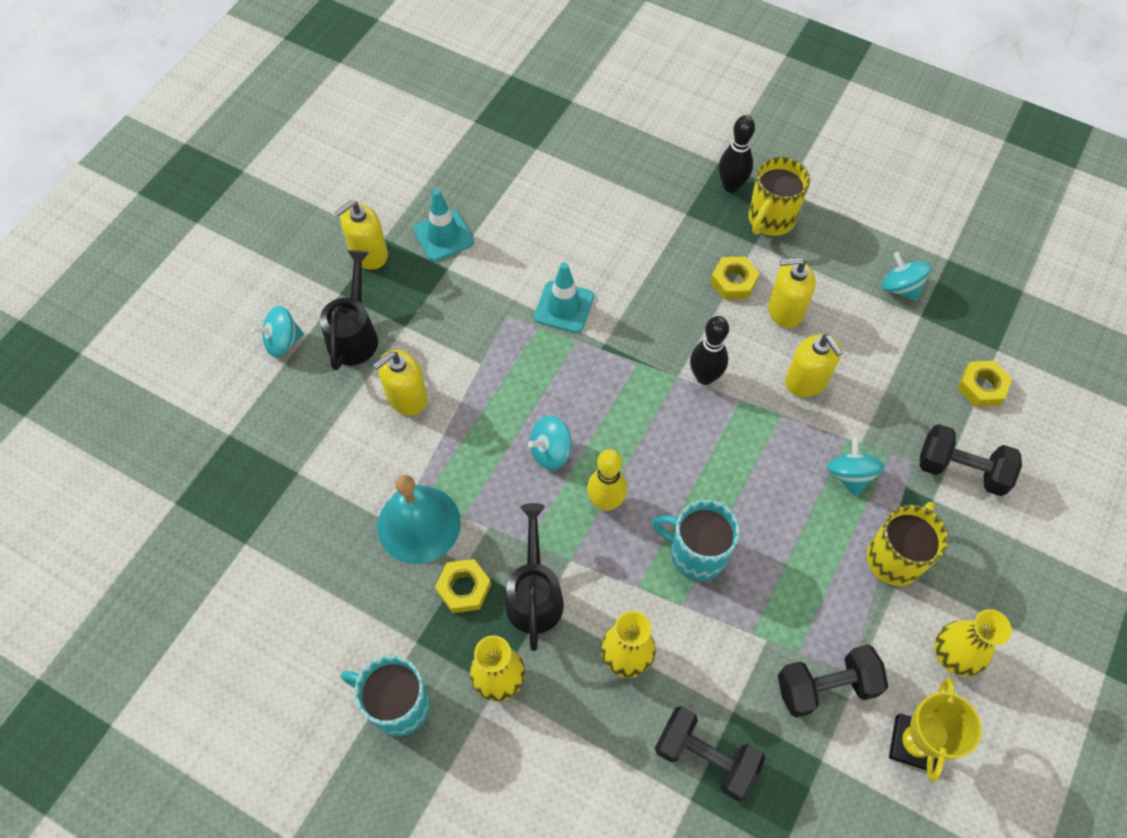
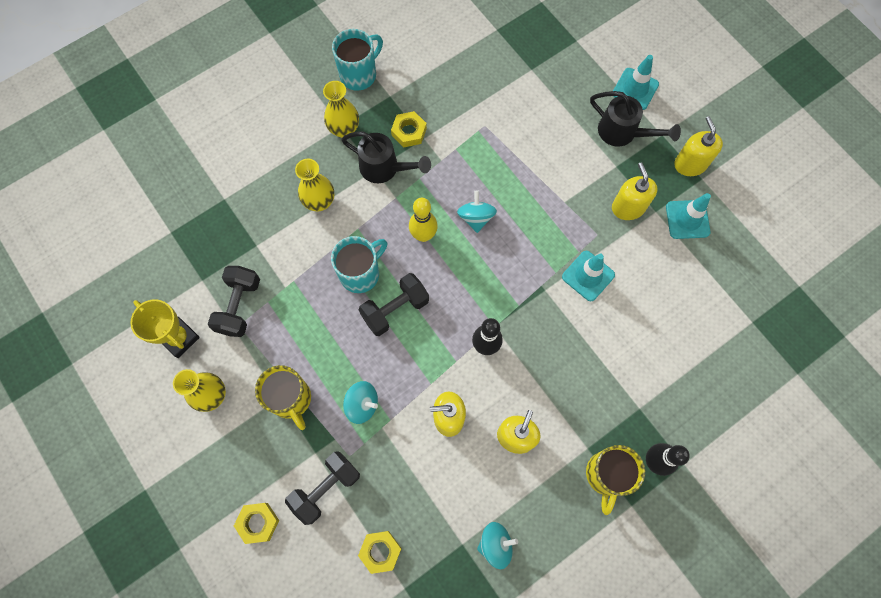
camera: 115 degrees right, 10 degrees up
turquoise spinning top [251,306,304,357] -> turquoise traffic cone [613,55,659,110]
yellow soap dispenser [373,350,428,416] -> yellow soap dispenser moved to [612,162,658,220]
turquoise bell [377,475,461,564] -> none
black dumbbell [655,706,766,801] -> black dumbbell moved to [359,273,429,336]
yellow nut [710,256,760,299] -> yellow nut moved to [234,503,279,544]
yellow mug [748,157,810,236] -> yellow mug turned 135 degrees counterclockwise [586,445,645,515]

